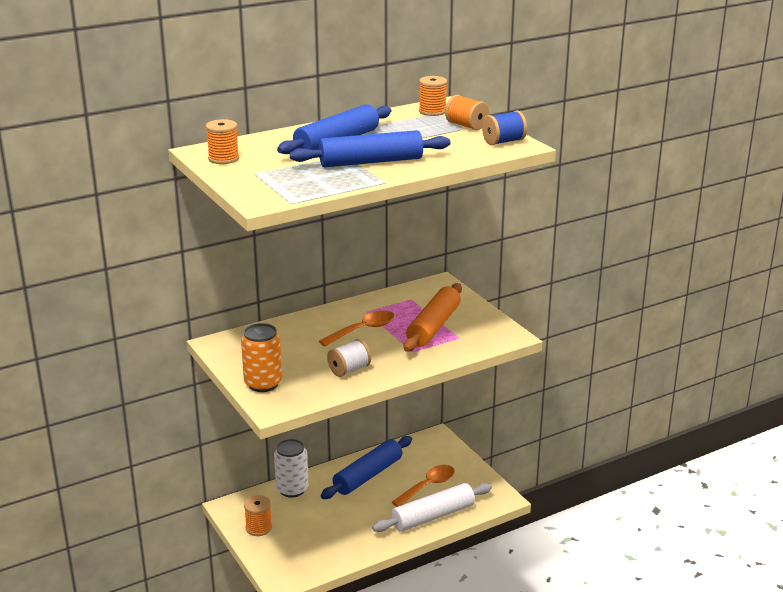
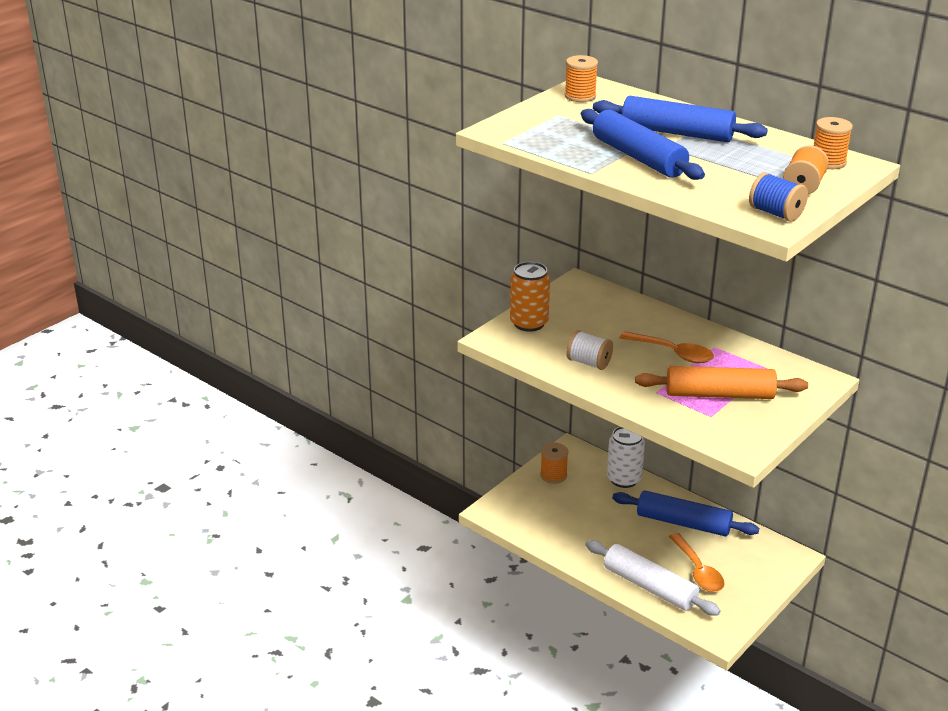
camera: 70 degrees right, 5 degrees up
orange spoon [392,465,455,507] -> orange spoon turned 45 degrees clockwise [669,533,725,592]

